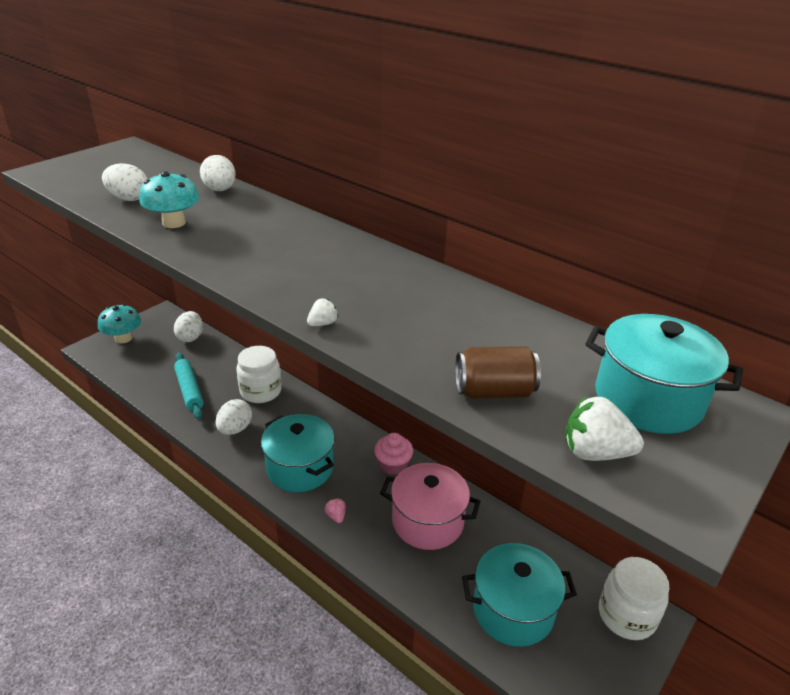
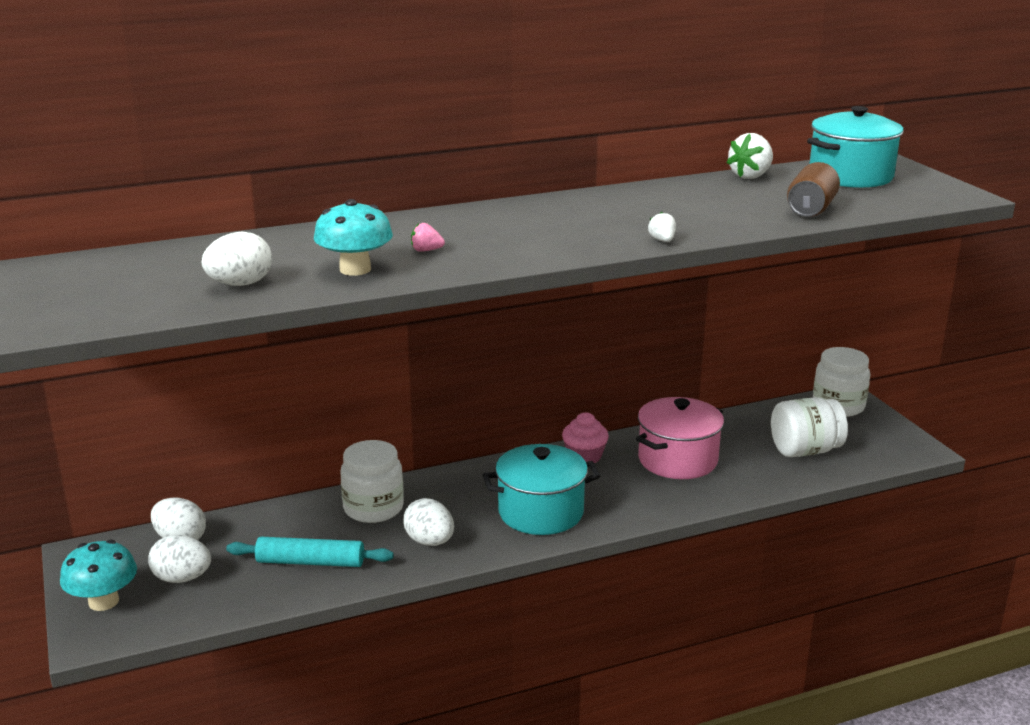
camera: 60 degrees left, 10 degrees down
white egg [200,155,236,191] -> white egg moved to [148,535,211,583]
pink strawberry [325,498,346,523] -> pink strawberry moved to [411,223,445,252]
turquoise pot [462,543,577,647] -> white jar [771,397,848,457]
white strawberry [565,396,644,461] -> white strawberry moved to [727,133,773,179]

